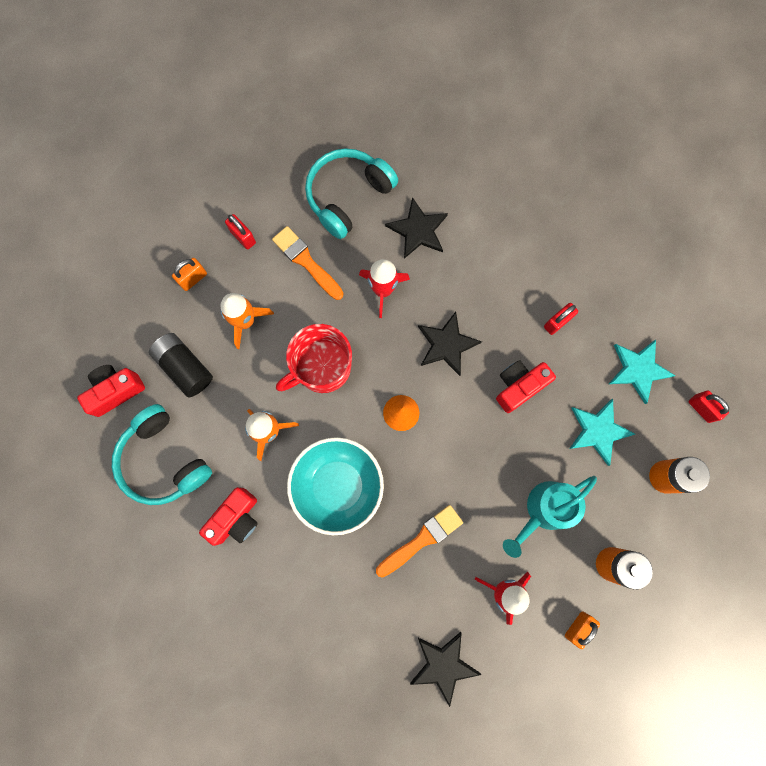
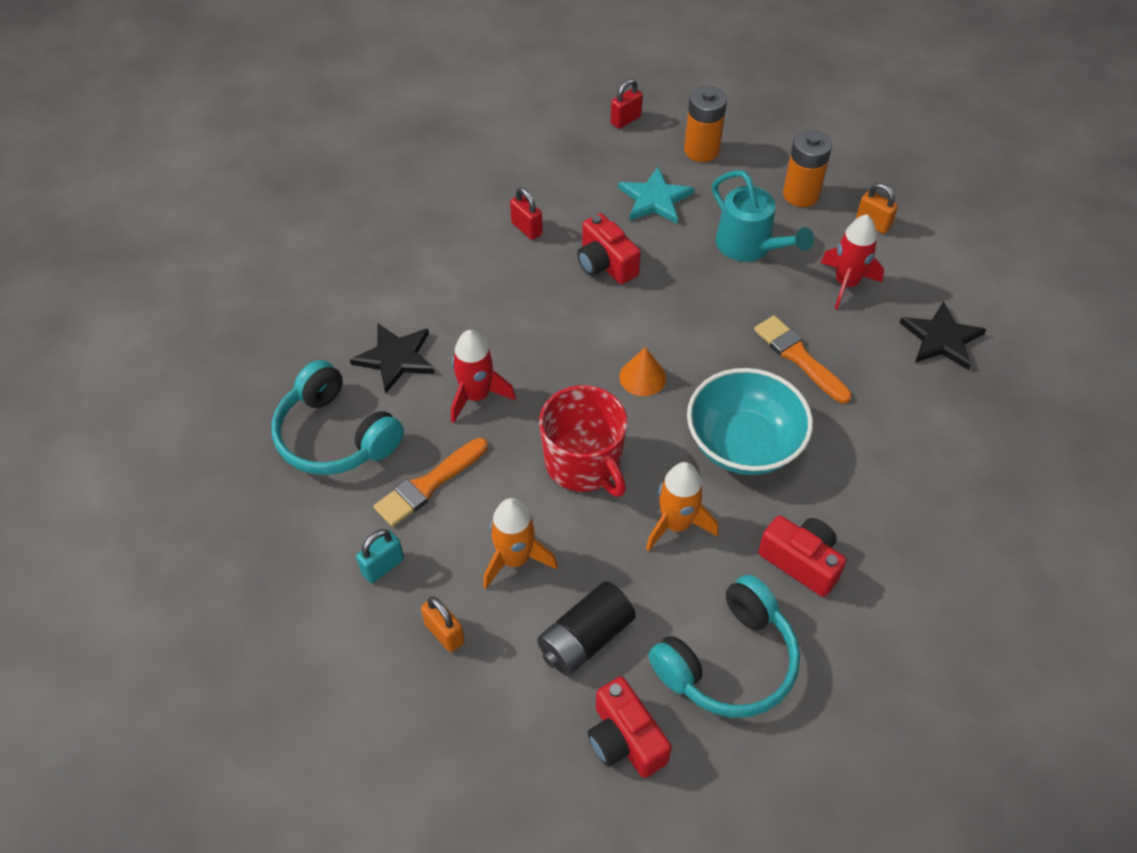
camera: 90 degrees left, 25 degrees down
red padlock [225,214,256,249] -> turquoise padlock [356,529,404,583]
black star [418,312,482,376] -> none
turquoise star [609,340,676,404] -> none

